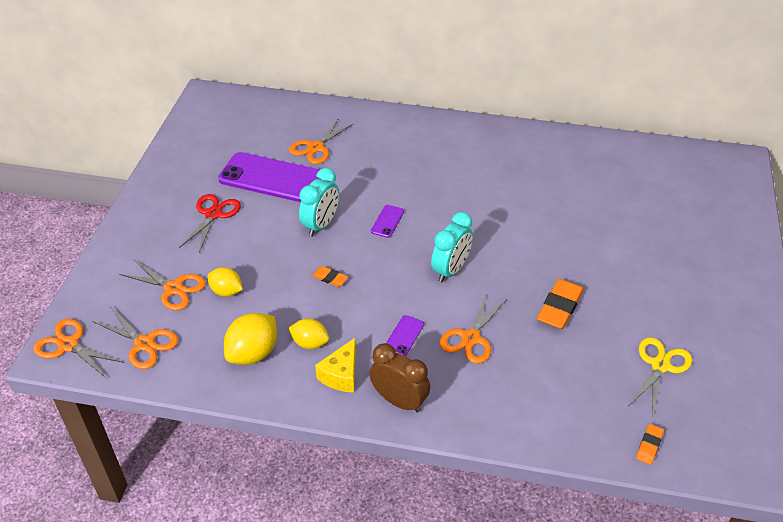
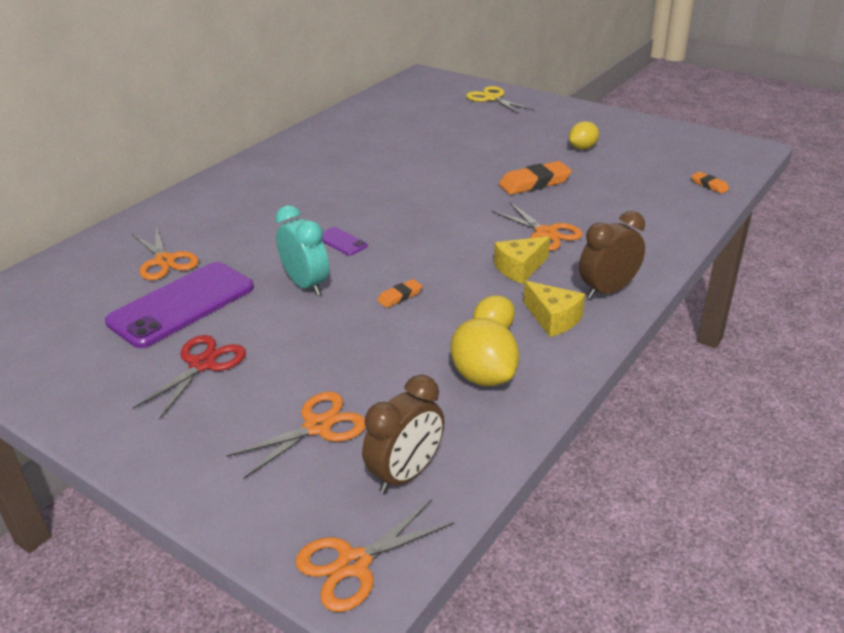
camera: 65 degrees left, 10 degrees down
orange scissors [93,307,178,369] -> brown clock [362,375,444,493]
red scissors [179,194,241,252] -> red scissors turned 75 degrees clockwise [132,335,246,420]
yellow lemon [207,267,243,297] -> yellow lemon moved to [569,121,599,150]
purple phone [386,315,424,356] -> yellow cheese [494,236,550,284]
turquoise clock [431,212,473,283] -> none
orange eraser [537,279,584,329] -> orange eraser turned 75 degrees counterclockwise [499,161,572,195]
yellow scissors [629,337,692,417] -> yellow scissors moved to [466,86,534,114]

